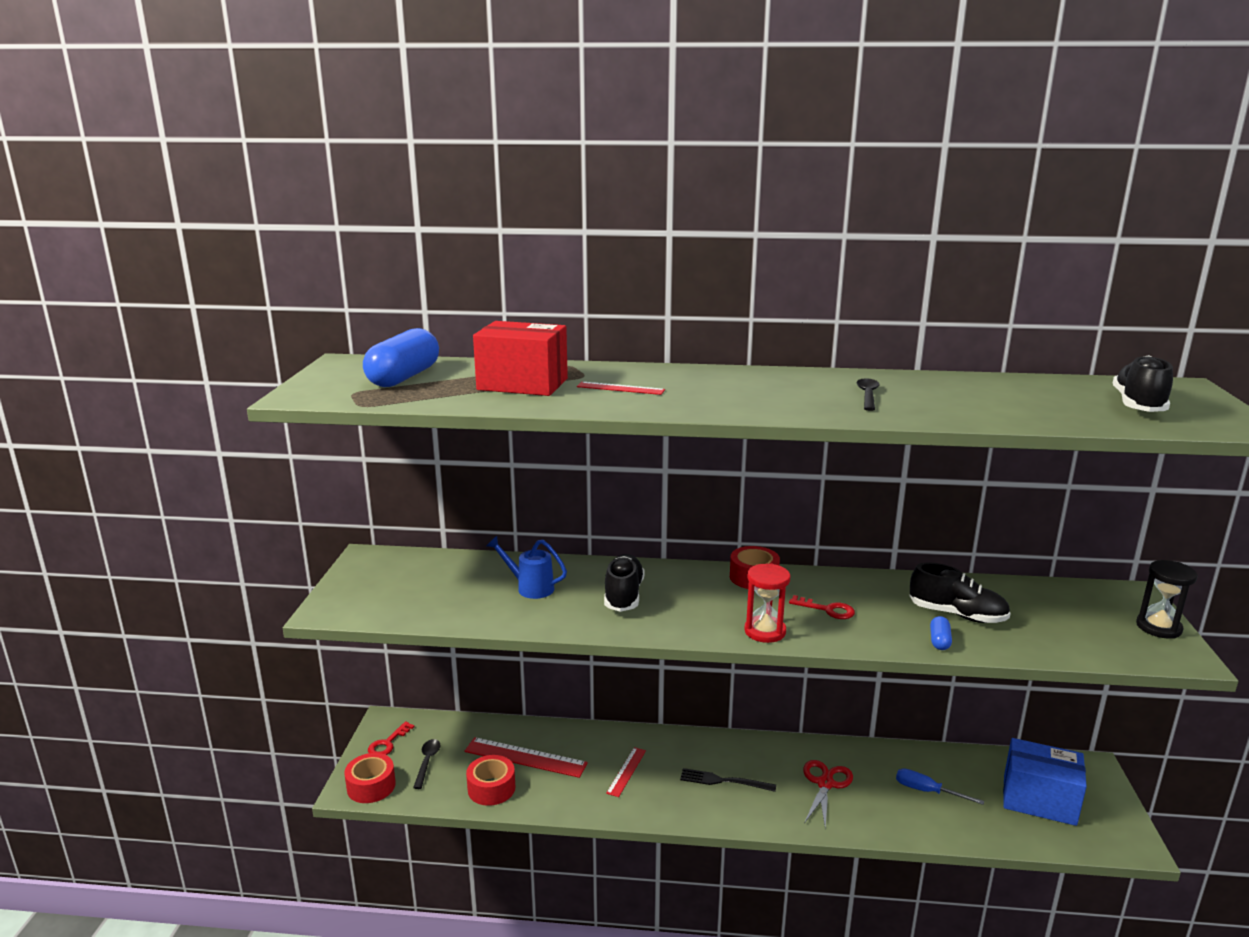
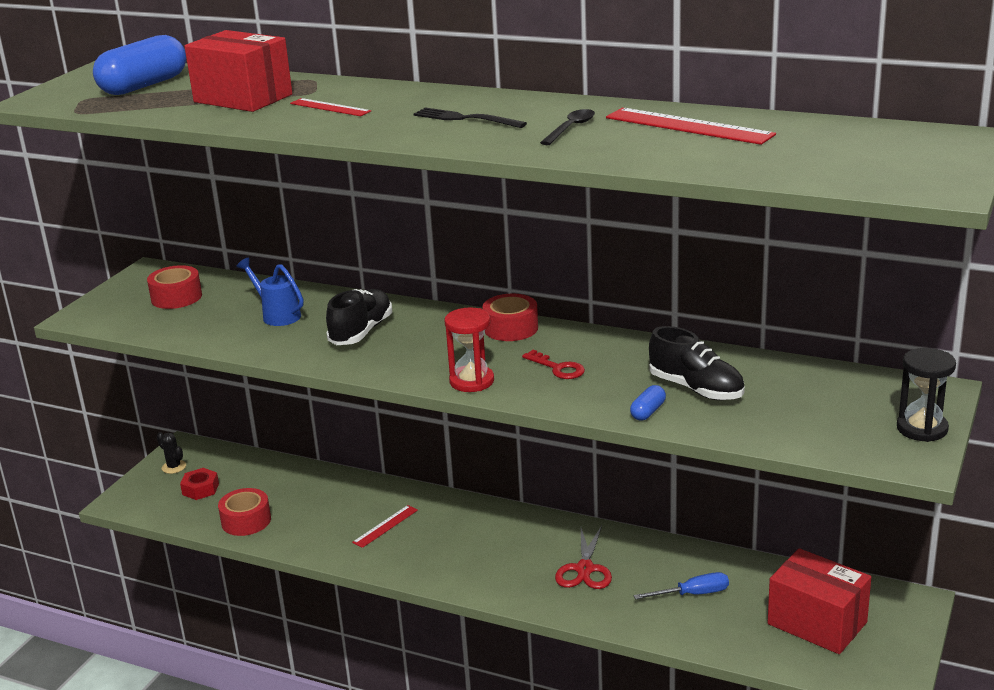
camera: 20 degrees right, 5 degrees up
red tape [344,753,396,803] -> red tape moved to [147,265,202,309]
red key [368,721,415,755] -> black cactus [157,432,186,474]
black spoon [413,739,441,789] -> red nut [180,468,219,500]
red ruler [465,737,588,778] -> red ruler moved to [606,108,776,145]
black fork [680,768,776,792] -> black fork moved to [413,107,527,128]
red scissors [803,760,853,828] -> red scissors turned 150 degrees clockwise [555,526,612,589]
blue screwdriver [896,768,984,805] -> blue screwdriver turned 120 degrees clockwise [634,572,729,599]
blue box [1003,738,1087,826] -> red box [768,548,871,654]
black shoe [1113,355,1173,412] -> none

